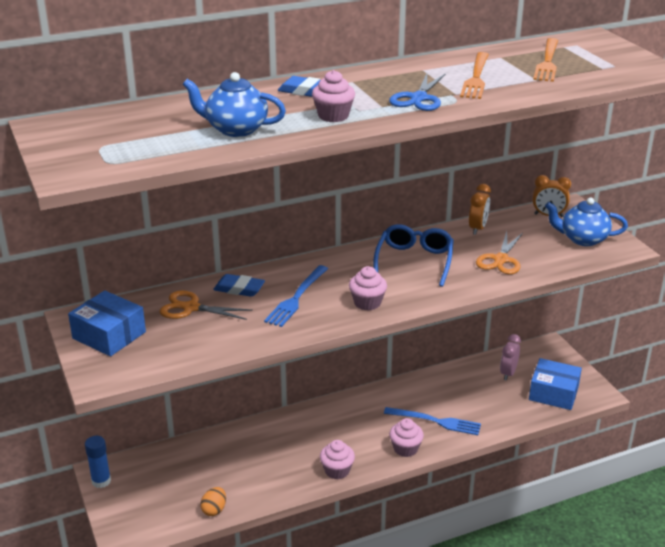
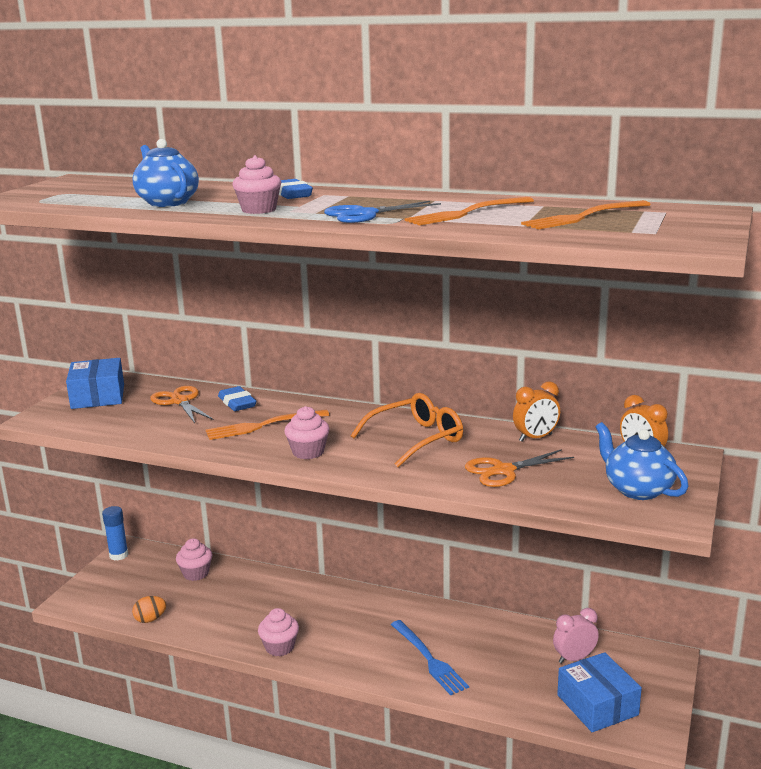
camera: 45 degrees right, 10 degrees down
blue fork [264,265,328,327] -> orange fork [205,410,329,440]
blue glasses [374,224,454,287] -> orange glasses [351,393,463,467]
pink cupcake [389,418,424,457] -> pink cupcake moved to [176,538,212,581]

